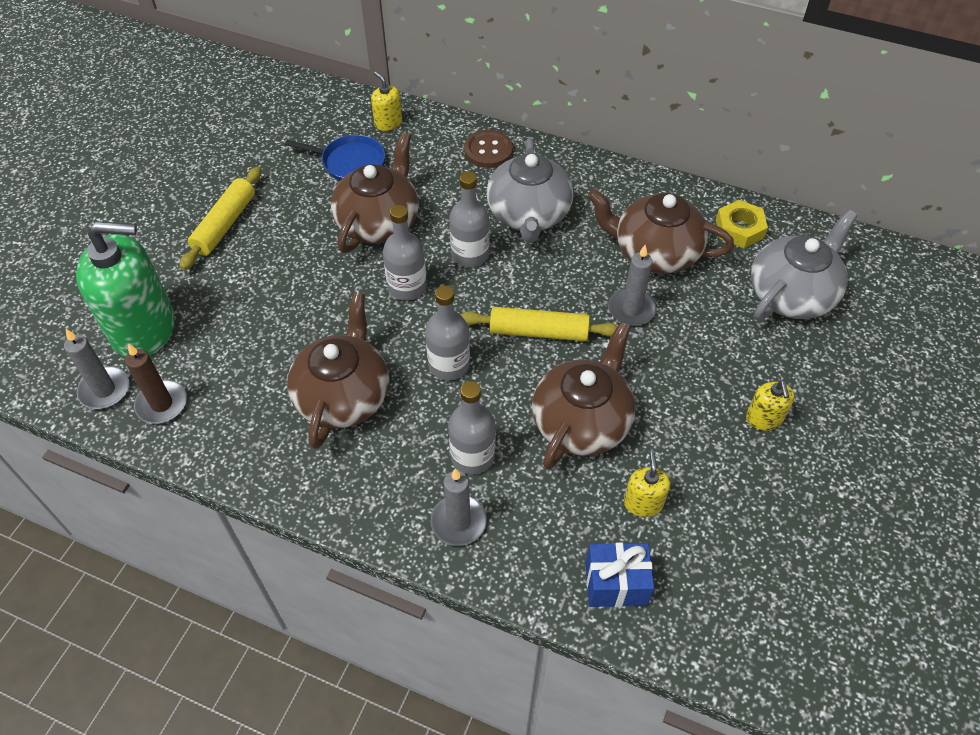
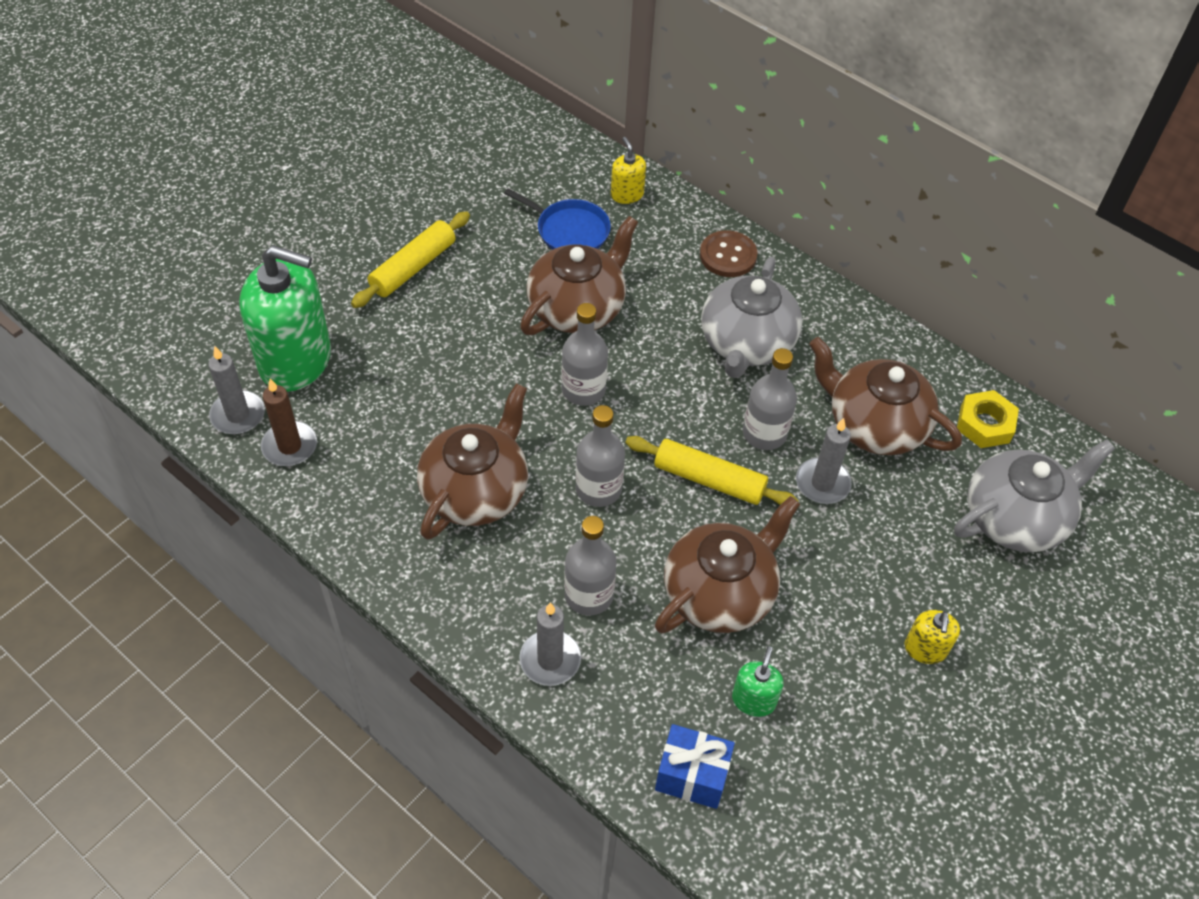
camera: 15 degrees right, 0 degrees up
grey bottle [449,171,489,267] -> grey bottle moved to [743,348,797,450]
yellow soap dispenser [624,451,671,517] -> green soap dispenser [732,646,784,717]

